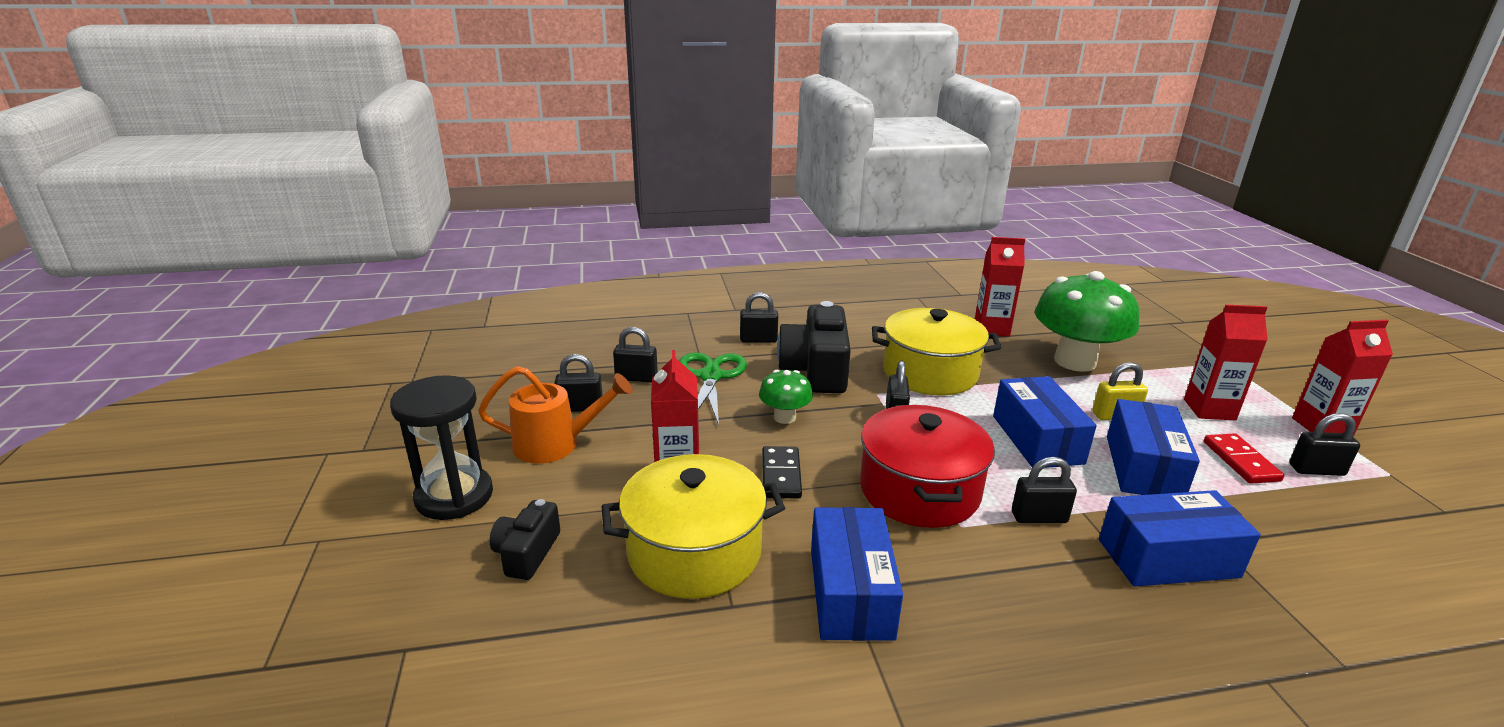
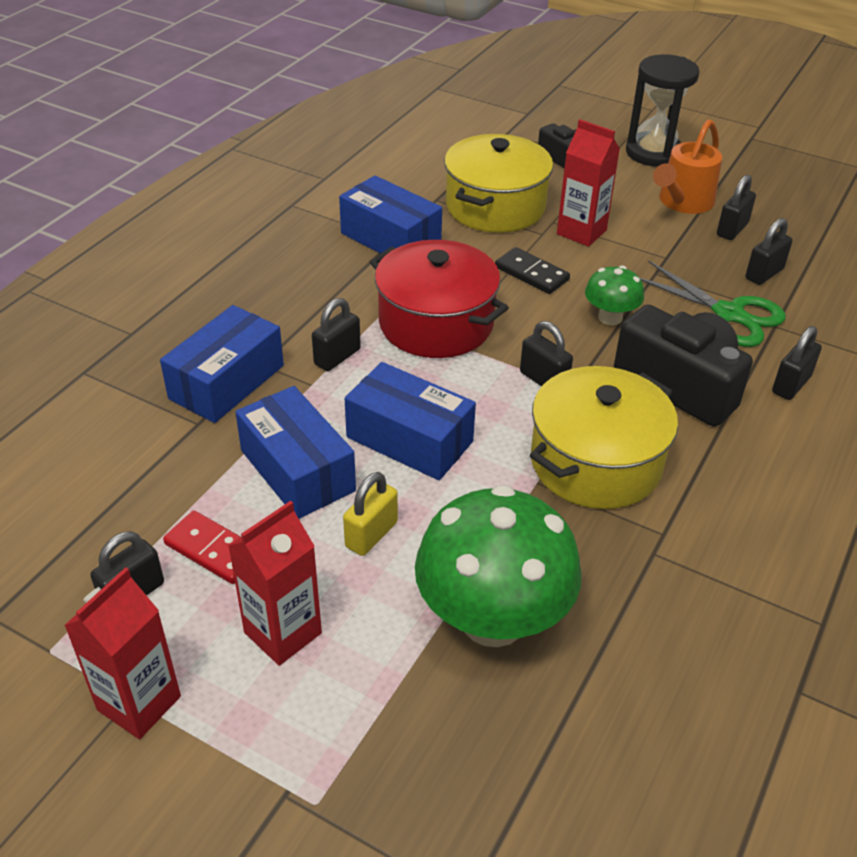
camera: 130 degrees right, 15 degrees up
red carton [975,237,1025,336] -> none

